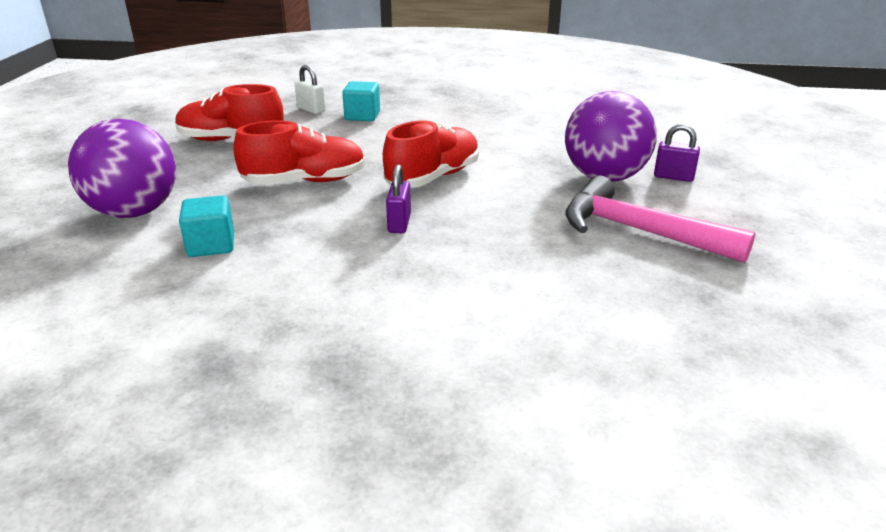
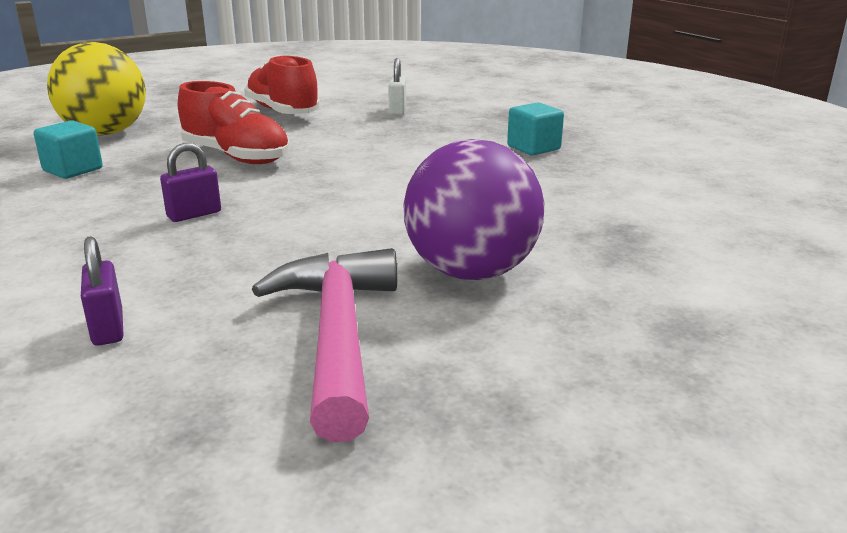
camera: 50 degrees right, 5 degrees down
purple ball [68,119,176,218] -> yellow ball [47,42,146,136]
turquoise cube [342,81,380,121] -> turquoise cube moved to [507,102,564,155]
red shoe [383,120,479,188] -> none
purple padlock [654,124,700,182] -> purple padlock moved to [81,236,123,346]

